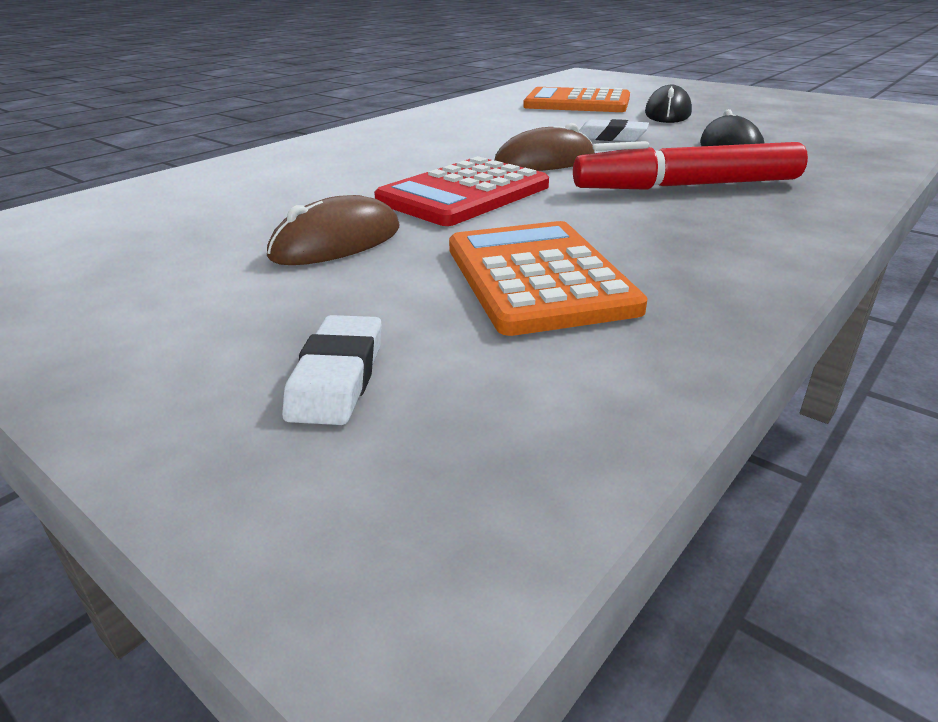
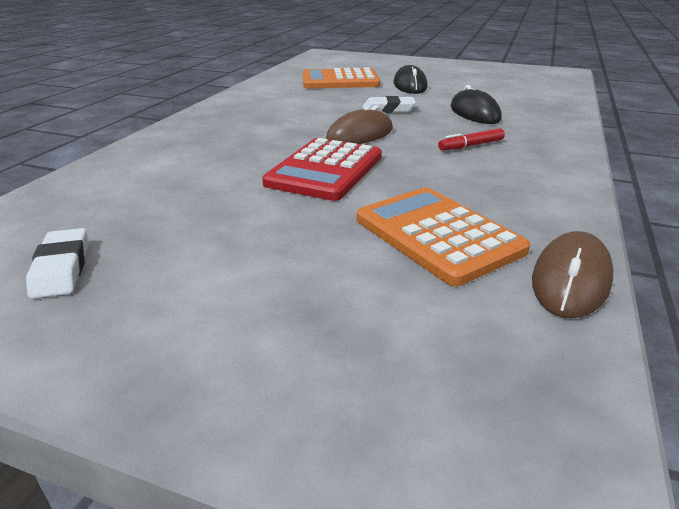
camera: 20 degrees left, 0 degrees up
brown mouse [267,195,399,265] -> brown mouse moved to [532,231,613,318]
white eraser [282,315,382,425] -> white eraser moved to [26,228,88,299]
red marker [573,141,808,190] -> red marker [438,128,505,151], size x0.47

